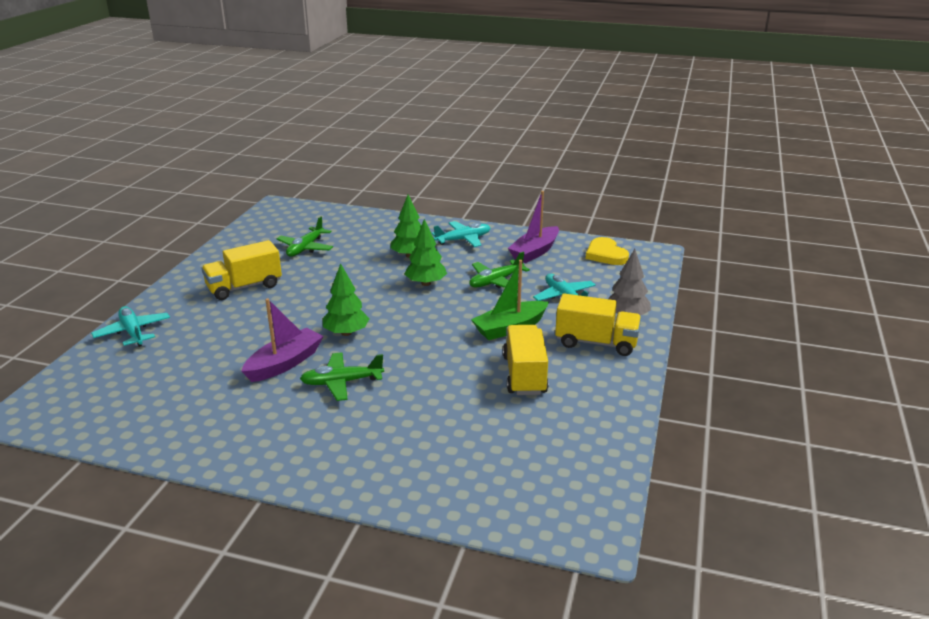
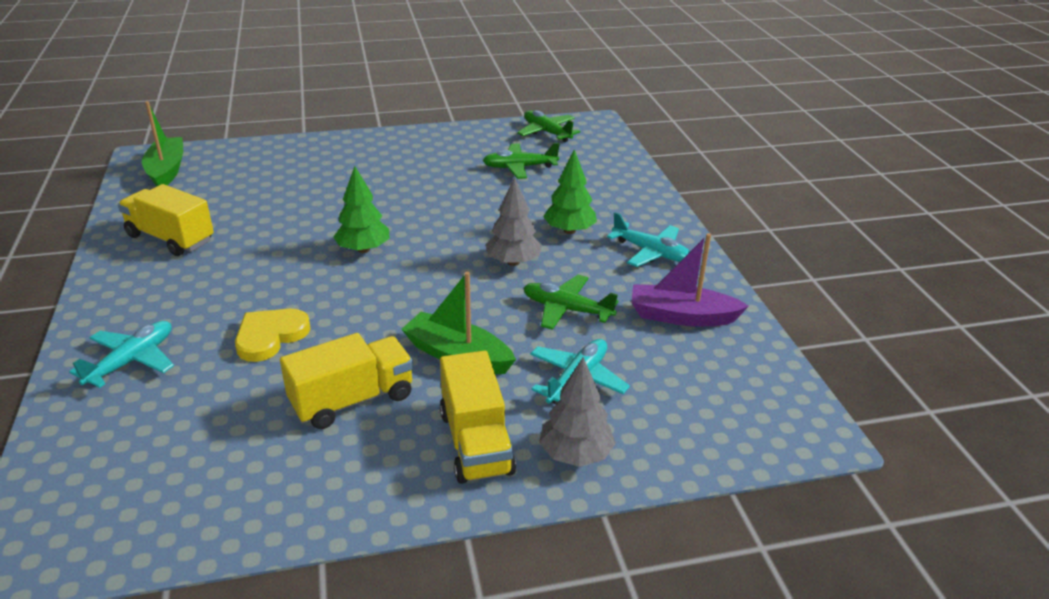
camera: 60 degrees right, 5 degrees up
turquoise plane [91,306,170,347] -> turquoise plane moved to [69,321,174,388]
yellow truck [201,240,282,300] -> yellow truck moved to [118,184,214,256]
purple boat [241,298,323,382] -> none
green plane [300,352,384,401] -> green plane moved to [517,110,581,142]
green tree [405,219,447,286] -> grey tree [485,178,542,266]
yellow heart [586,237,629,265] -> yellow heart moved to [235,309,311,362]
none -> green boat [142,101,183,187]

